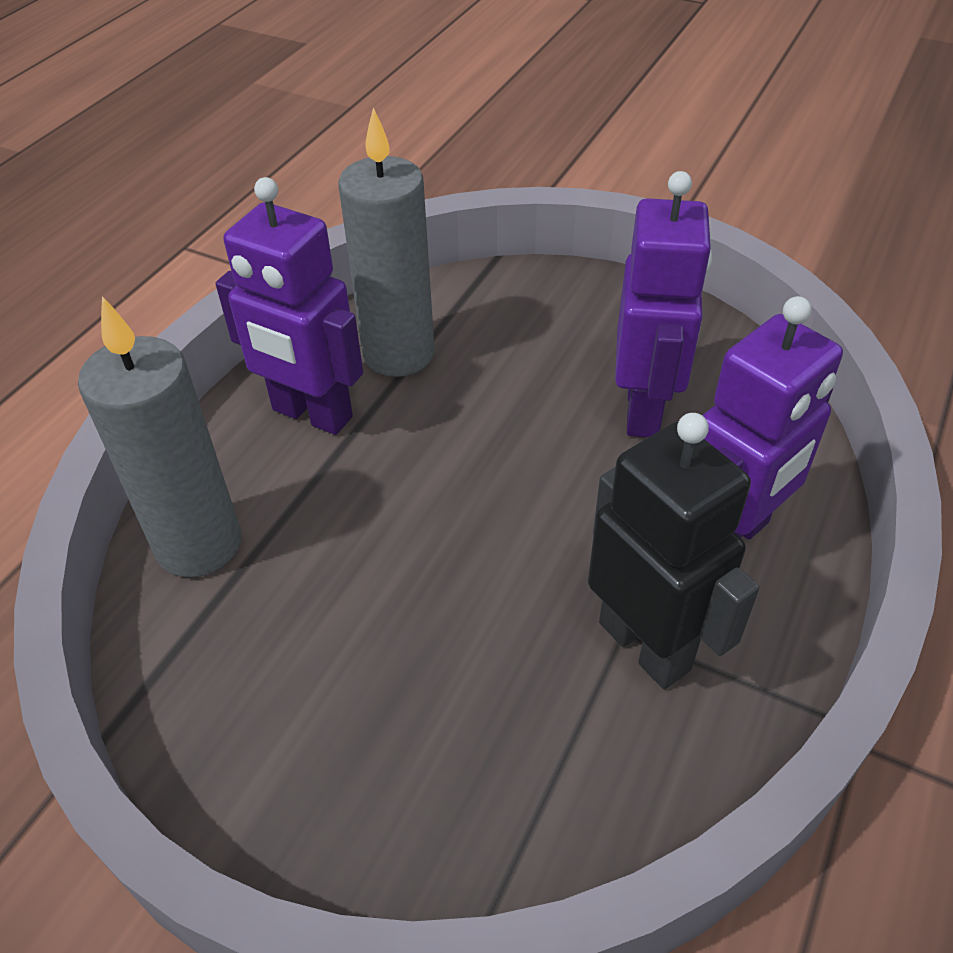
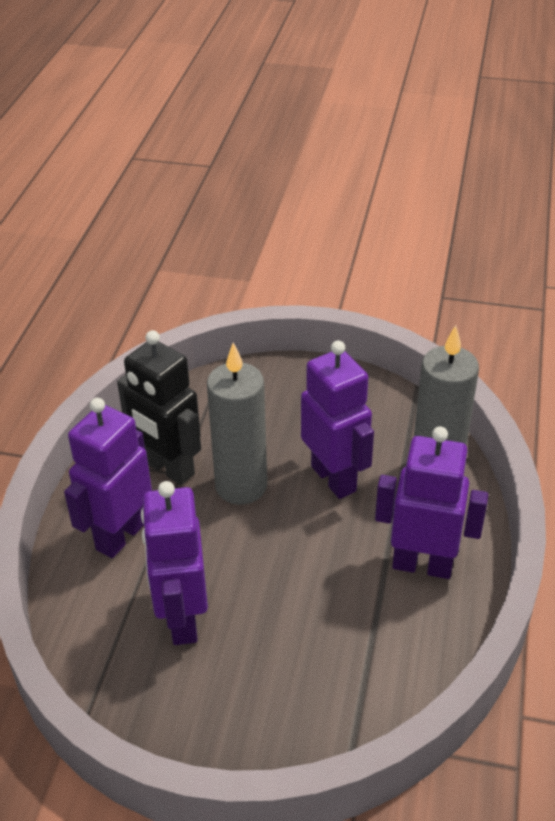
camera: 165 degrees right, 5 degrees down
grey candle [339,107,435,377] -> grey candle moved to [207,343,267,505]
none -> purple robot [301,340,374,499]

